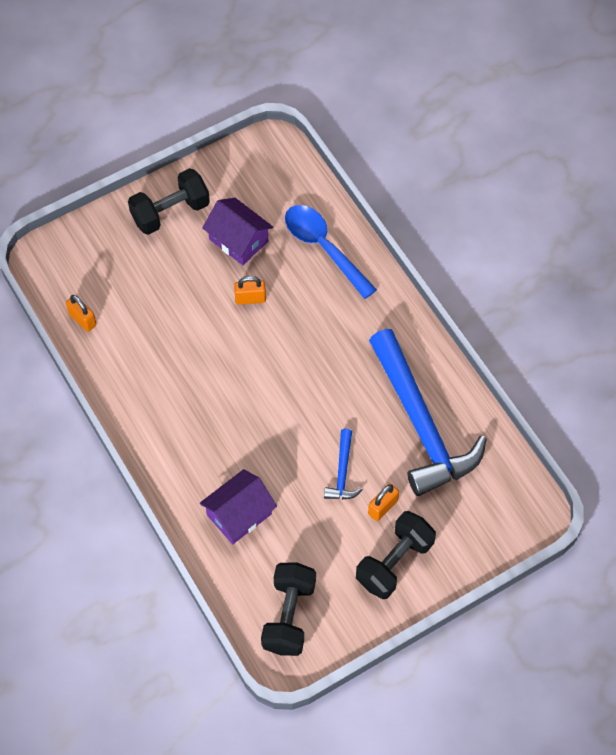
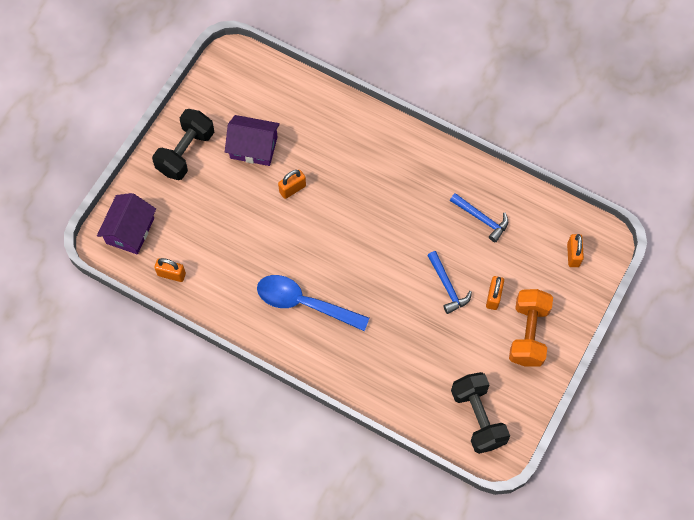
camera: 30 degrees left, 5 degrees up
purple house [200,469,277,544] -> purple house moved to [97,193,156,255]
blue spoon [285,205,377,299] -> blue spoon moved to [257,275,369,331]
black dumbbell [356,511,436,599] -> orange dumbbell [509,289,553,367]
blue hammer [369,329,487,496] -> blue hammer [450,193,508,242], size x0.42
none -> orange padlock [567,234,584,267]

